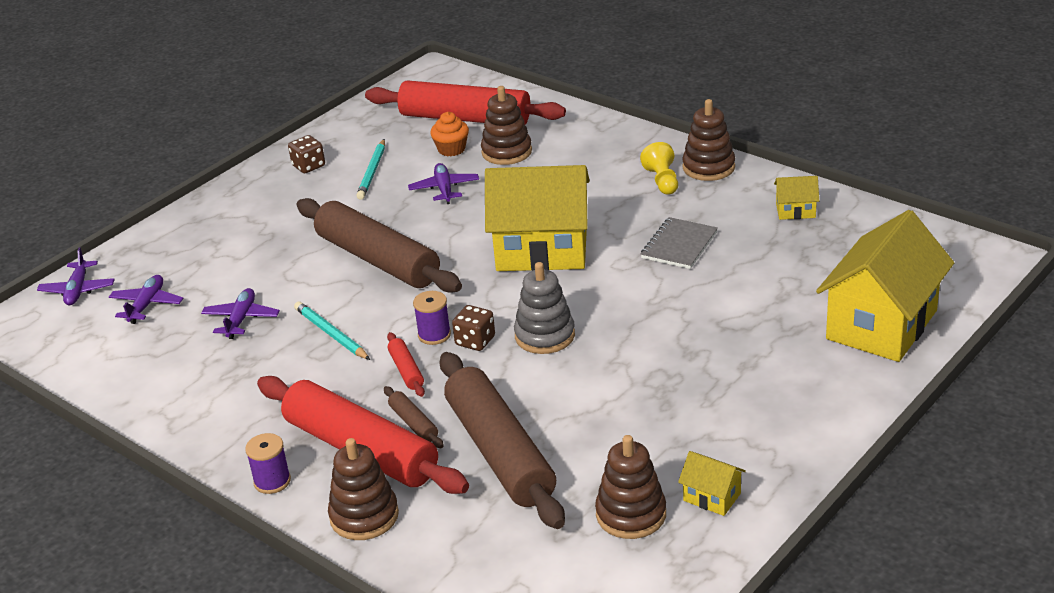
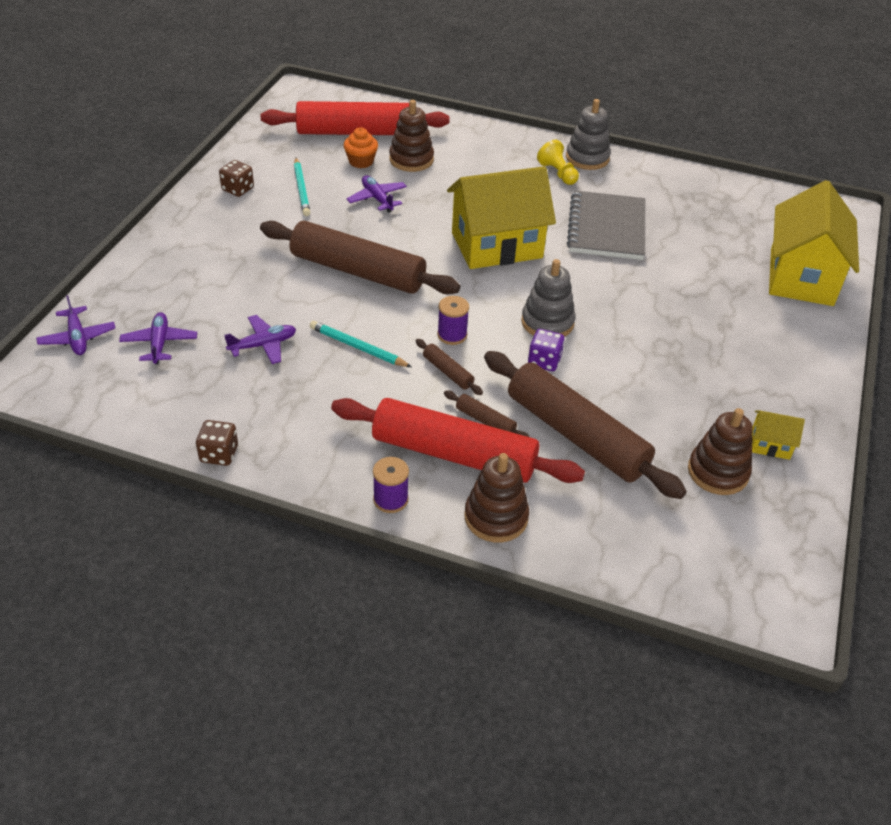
camera: 25 degrees left, 10 degrees up
purple plane [201,288,280,339] -> purple plane turned 75 degrees clockwise [224,315,296,364]
red rolling pin [387,332,425,397] -> brown rolling pin [416,339,483,395]
brown dice [452,305,495,351] -> brown dice moved to [196,420,238,466]
grey notebook [641,217,718,269] -> grey notebook [567,190,645,260], size x1.61
brown stacking toy [682,99,735,181] -> grey stacking toy [566,99,611,170]
yellow house [774,176,819,220] -> none
none -> purple dice [528,329,565,371]

